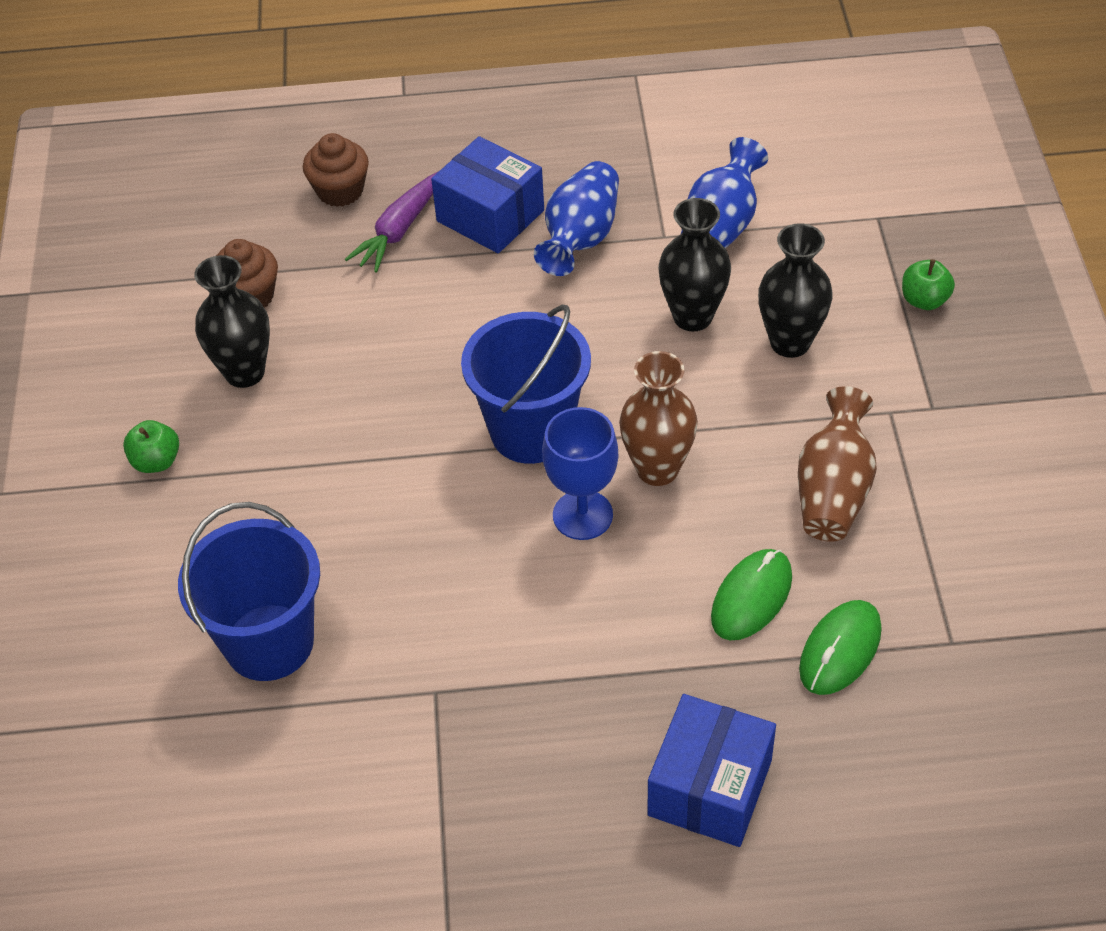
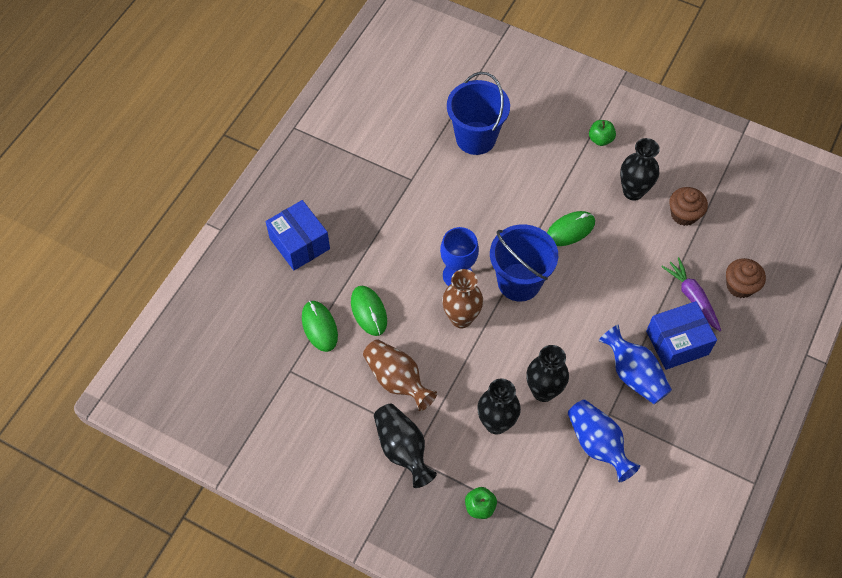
camera: 120 degrees right, 10 degrees up
none -> black vase [374,404,437,488]
none -> green mouse [547,211,595,246]

